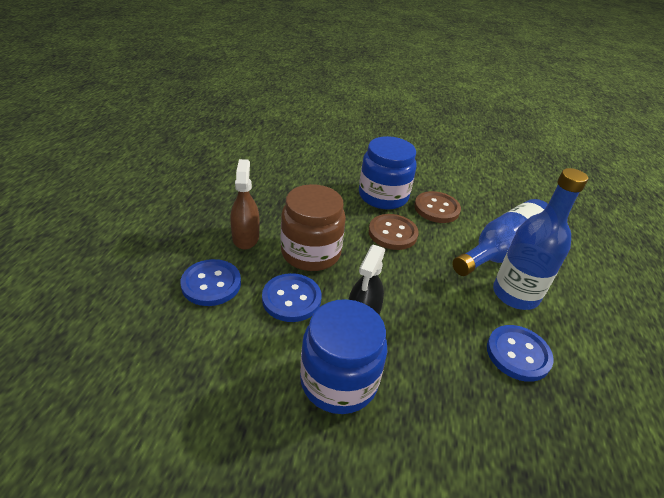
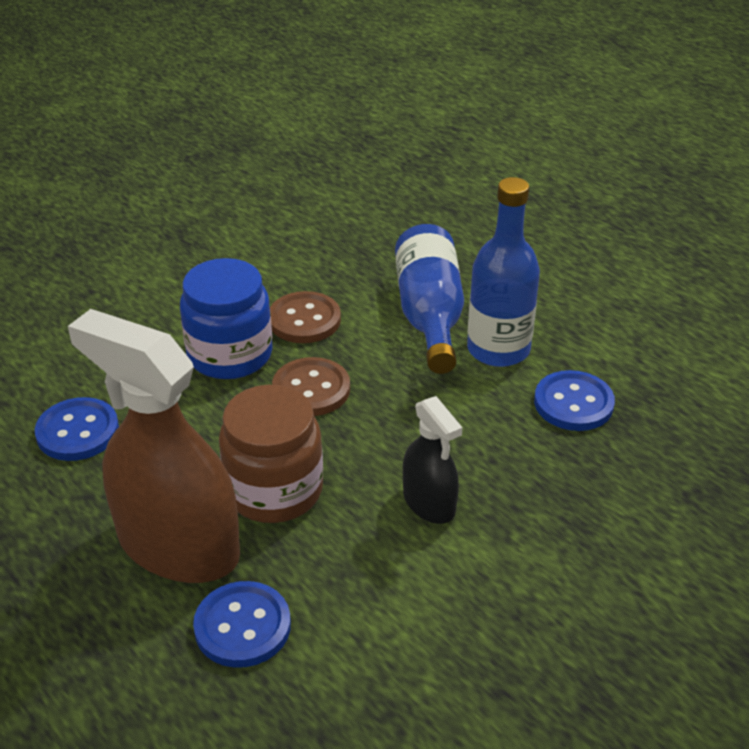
camera: 50 degrees left, 0 degrees up
brown spray bottle [230,159,259,250] -> brown spray bottle [68,309,240,583], size x1.96
blue button [262,273,321,322] -> blue button moved to [35,397,119,461]
blue jar [300,299,387,414] -> none

